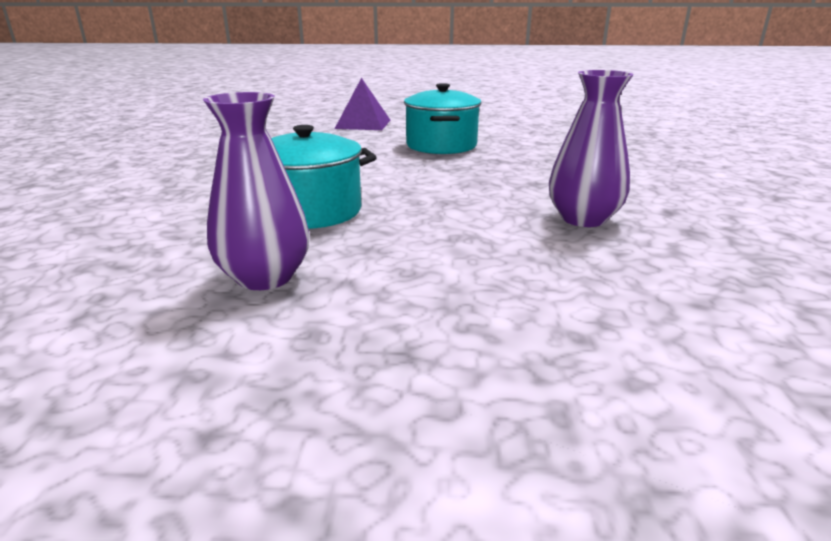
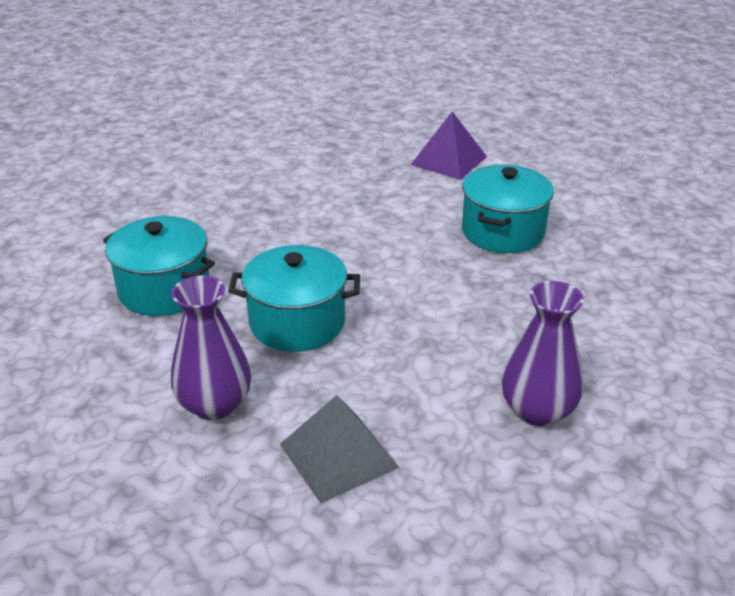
camera: 25 degrees right, 10 degrees up
none -> turquoise pot [103,216,215,316]
none -> grey pyramid [280,395,400,504]

